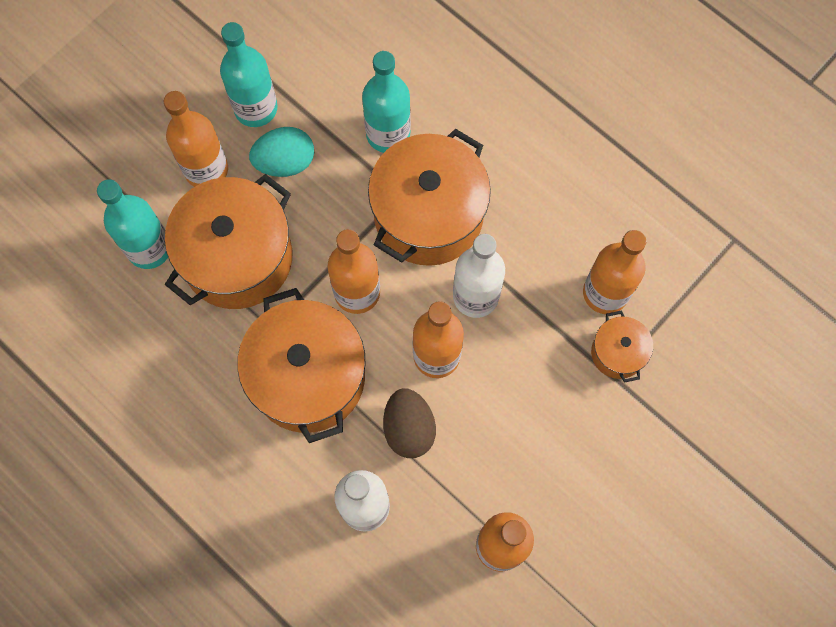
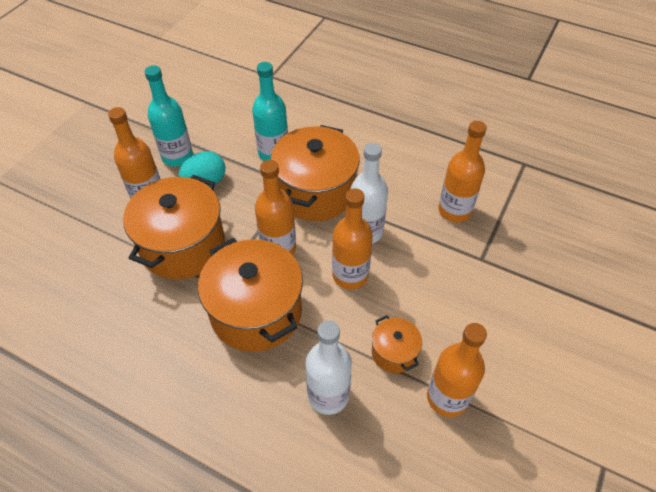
camera: 15 degrees left, 20 degrees down
turquoise bottle [97,179,168,269] -> none
brown egg [383,388,436,458] -> none
orange pot [591,310,653,383] -> orange pot moved to [372,315,422,373]

